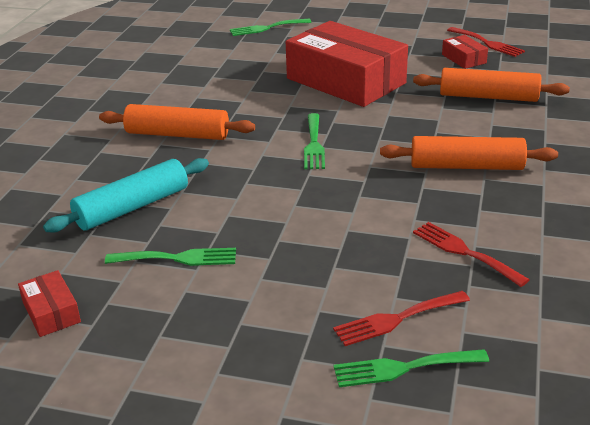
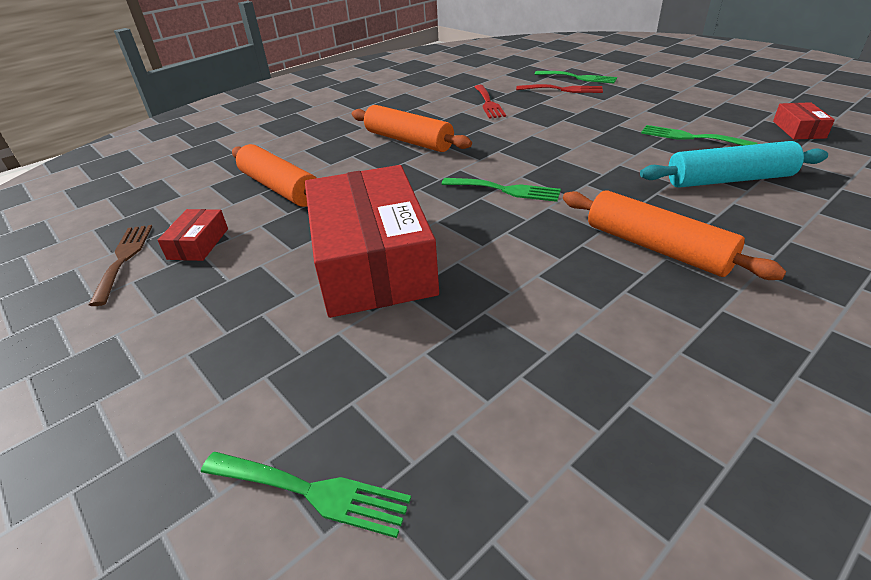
camera: 145 degrees left, 5 degrees up
green fork [304,113,325,169] -> green fork turned 75 degrees clockwise [442,178,561,202]
red fork [447,27,525,57] -> brown fork [89,225,152,306]

